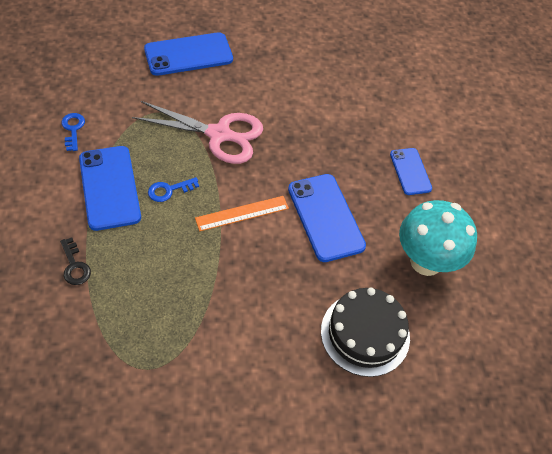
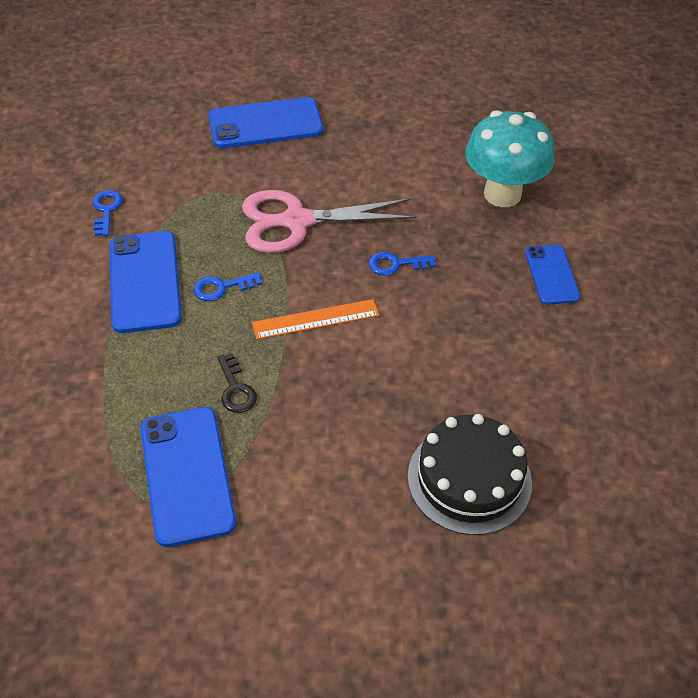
camera: 10 degrees right, 5 degrees down
black key [60,238,91,285] -> black key moved to [217,353,257,413]
pink scissors [132,101,263,164] -> pink scissors turned 150 degrees clockwise [242,190,416,253]
blue phone [288,174,366,262] -> blue phone moved to [140,407,236,547]
turquoise mushroom [399,200,477,276] -> turquoise mushroom moved to [465,110,554,207]
none -> blue key [369,252,436,276]

